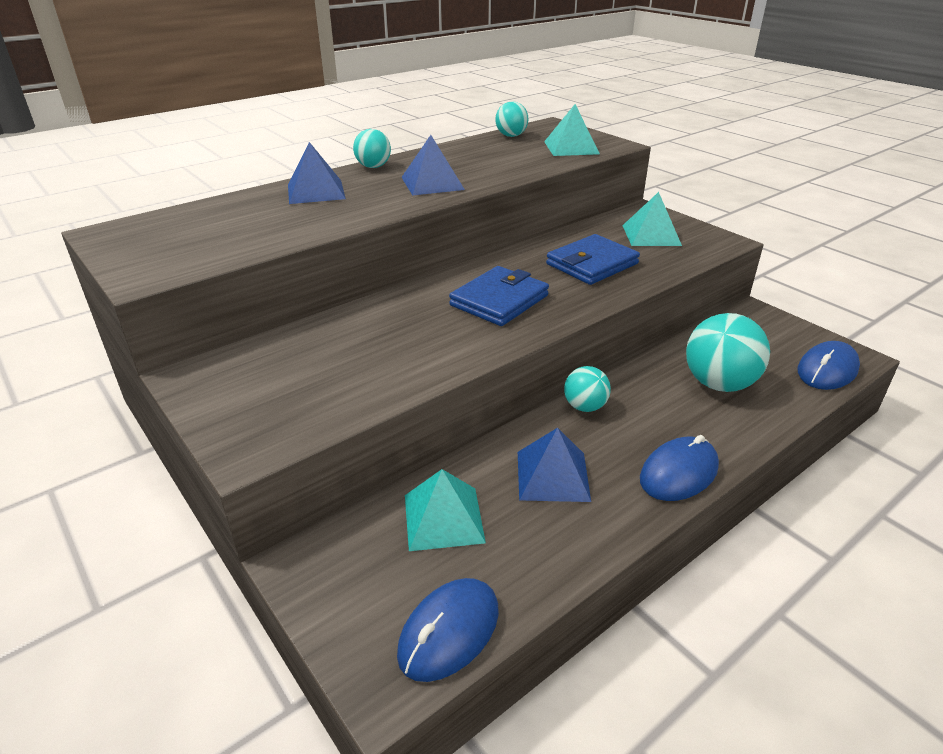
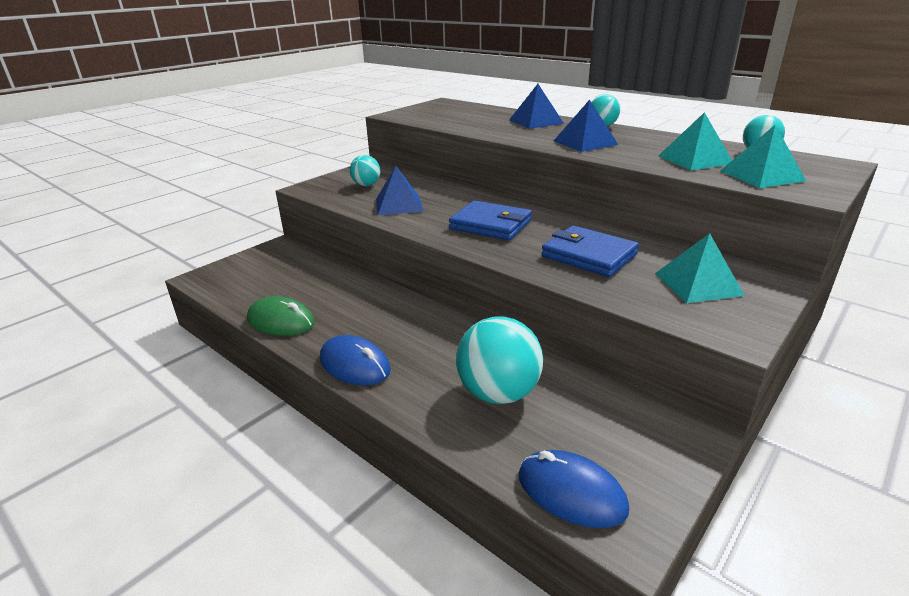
camera: 80 degrees right, 5 degrees down
blue mouse [397,578,499,682] -> none
turquoise pyramid [405,469,486,551] -> turquoise pyramid moved to [658,112,732,170]
blue pyramid [518,428,591,502] -> blue pyramid moved to [376,166,424,215]
turquoise ball [564,366,611,412] -> turquoise ball moved to [350,155,380,186]
none -> green mouse [247,296,315,336]

